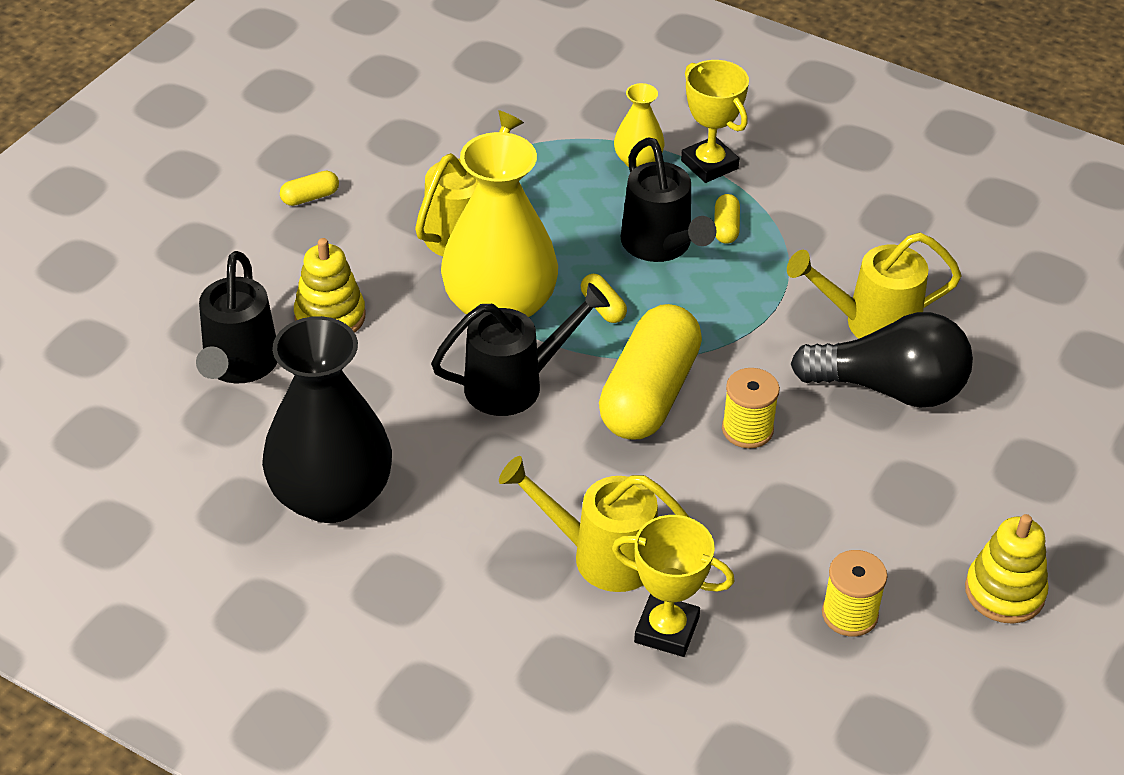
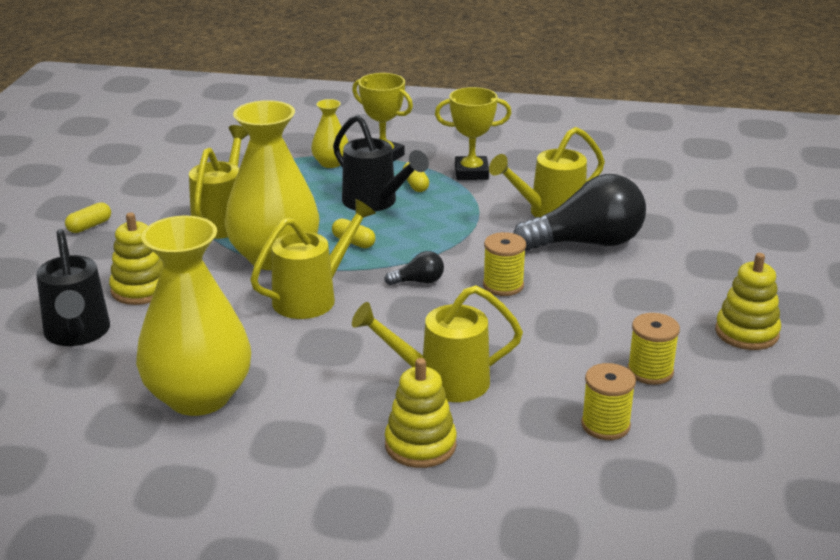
camera: 20 degrees left, 15 degrees down
black vase [262,316,392,523] -> yellow vase [136,216,251,416]
black watering can [431,283,610,416] -> yellow watering can [250,199,376,319]
yellow capsule [599,304,702,440] -> black light bulb [384,251,444,285]
yellow trophy [612,515,734,657] -> yellow trophy moved to [435,87,512,180]
none -> yellow stacking toy [385,358,457,468]
none -> yellow spool [581,363,636,440]

